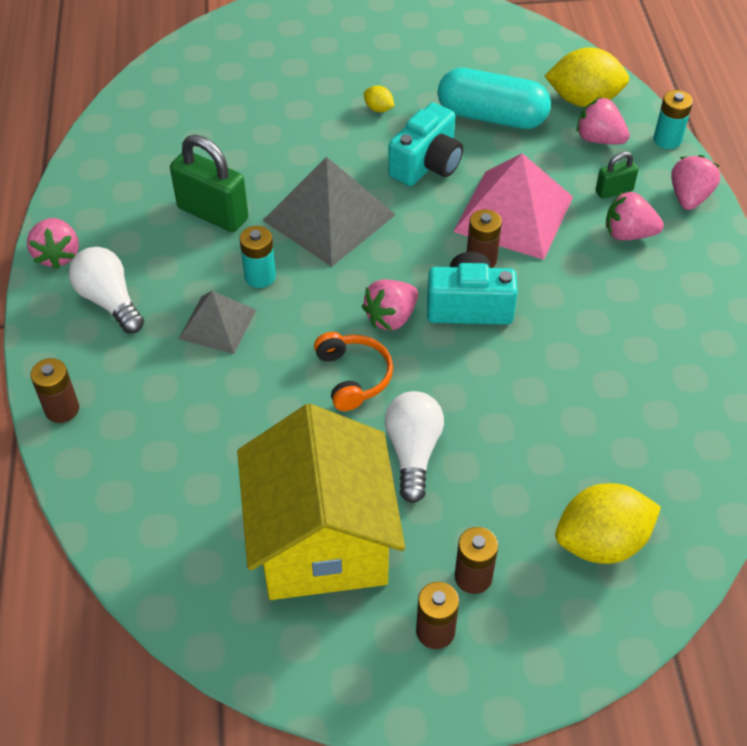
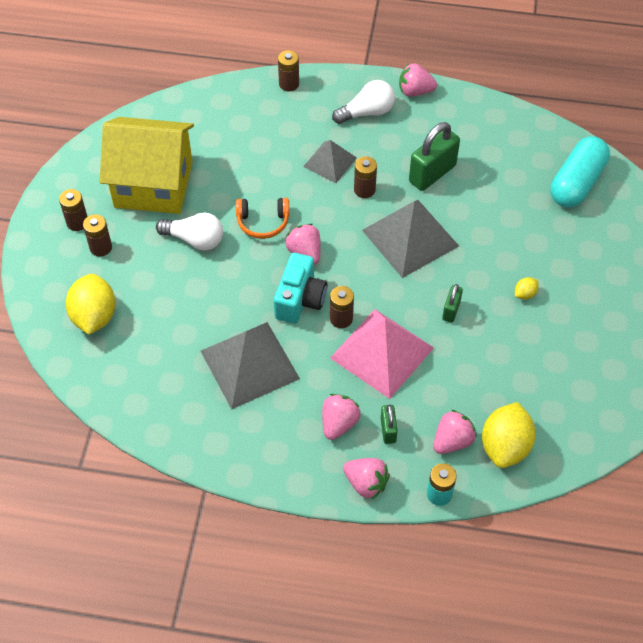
camera: 105 degrees right, 5 degrees up
turquoise battery [240,226,276,288] -> brown battery [354,156,377,198]
turquoise camera [388,103,463,186] -> green padlock [442,284,463,323]
turquoise capsule [438,68,551,129] -> turquoise capsule moved to [550,136,610,208]
none -> grey pyramid [201,322,300,409]

